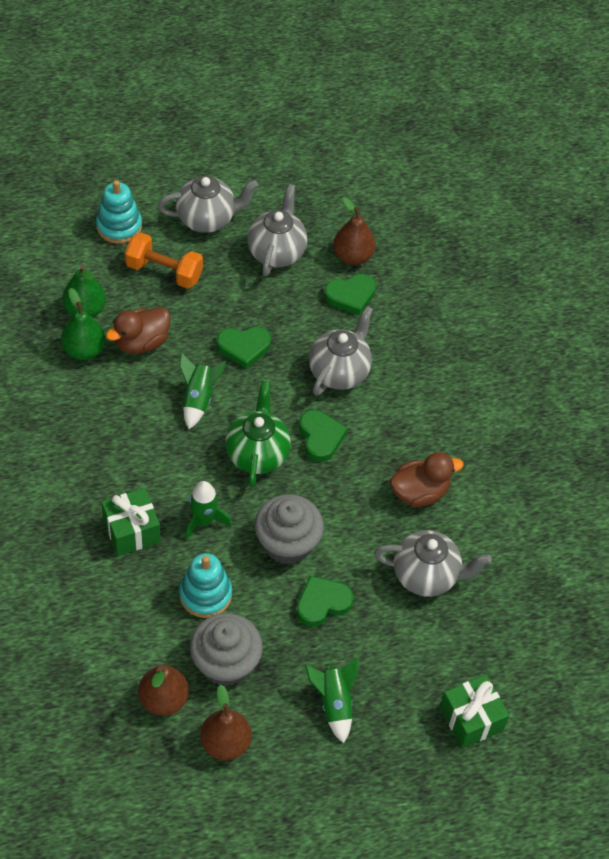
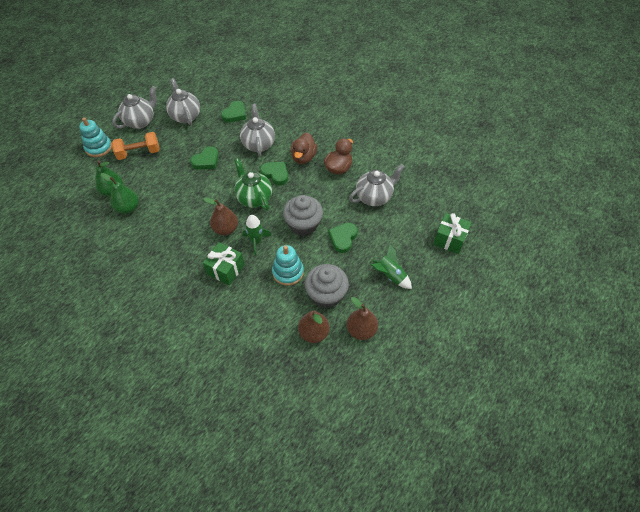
camera: 35 degrees left, 0 degrees up
brown duck [106,307,171,354] -> brown duck moved to [291,132,317,164]
green rocket [180,353,226,429] -> none
brown pear [333,197,376,265] -> brown pear moved to [203,197,238,235]

